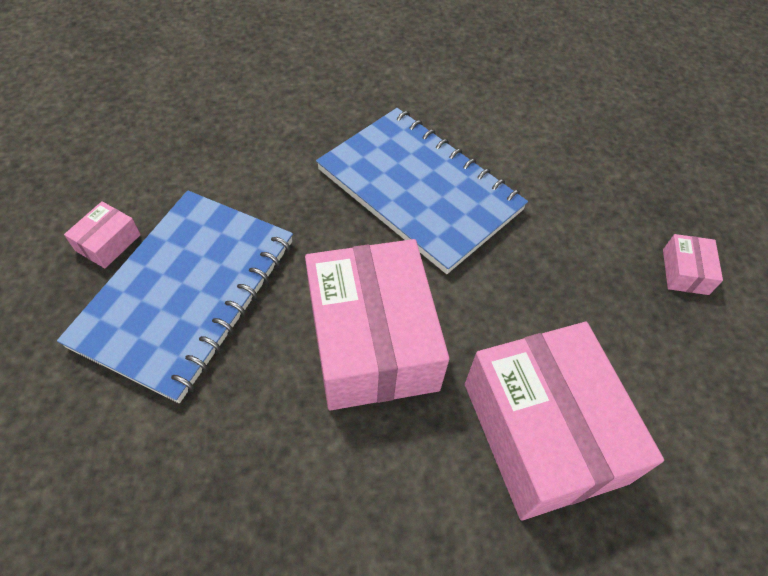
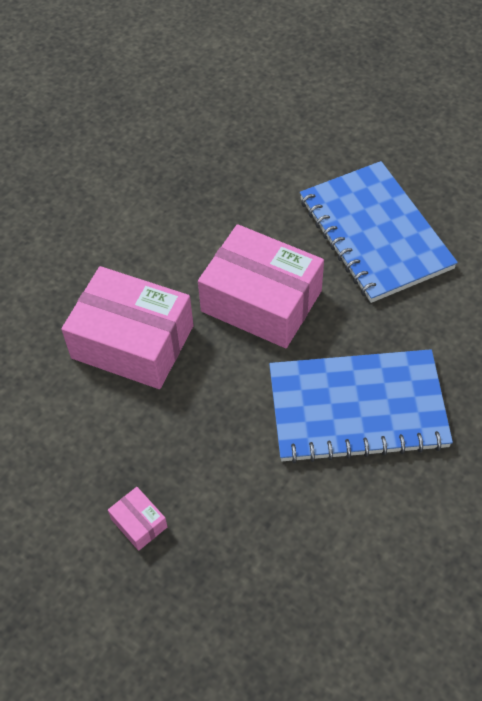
camera: 135 degrees right, 0 degrees up
pink box [64,201,141,269] -> none

